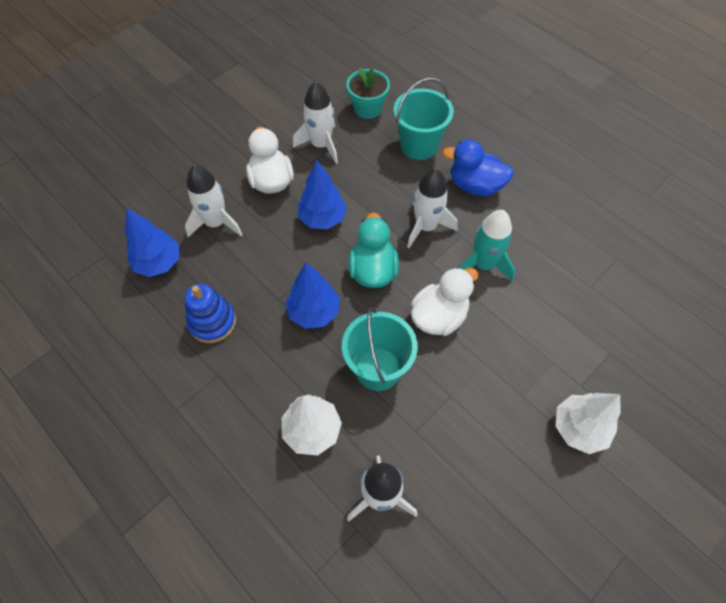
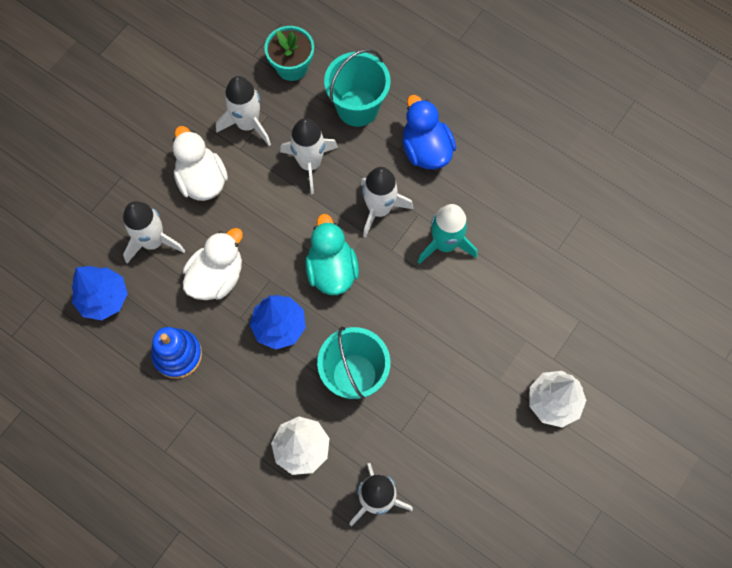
camera: 10 degrees left, 10 degrees up
blue tree [298,160,347,229] -> none
white duck [411,267,478,336] -> white duck moved to [183,228,243,300]
blue duck [443,140,514,196] -> blue duck turned 60 degrees clockwise [402,95,456,169]
none -> white rocket [280,118,338,194]

